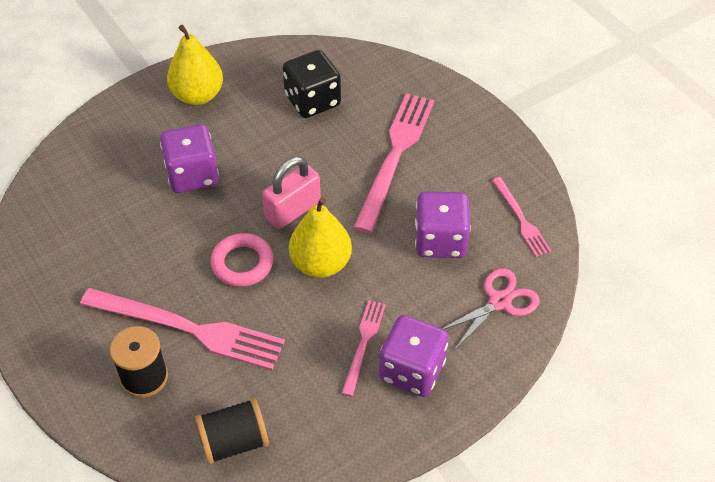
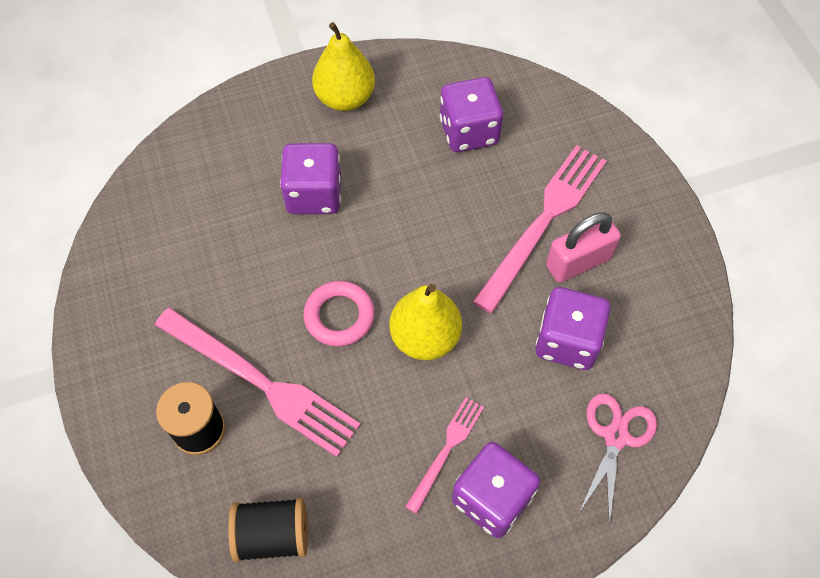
camera: 15 degrees right, 10 degrees up
pink padlock [262,156,321,229] -> pink padlock moved to [546,212,621,283]
black dice [283,50,341,118] -> purple dice [440,77,503,152]
pink scissors [442,268,540,349] -> pink scissors turned 45 degrees counterclockwise [578,393,657,525]
pink fork [492,177,551,257] -> none

